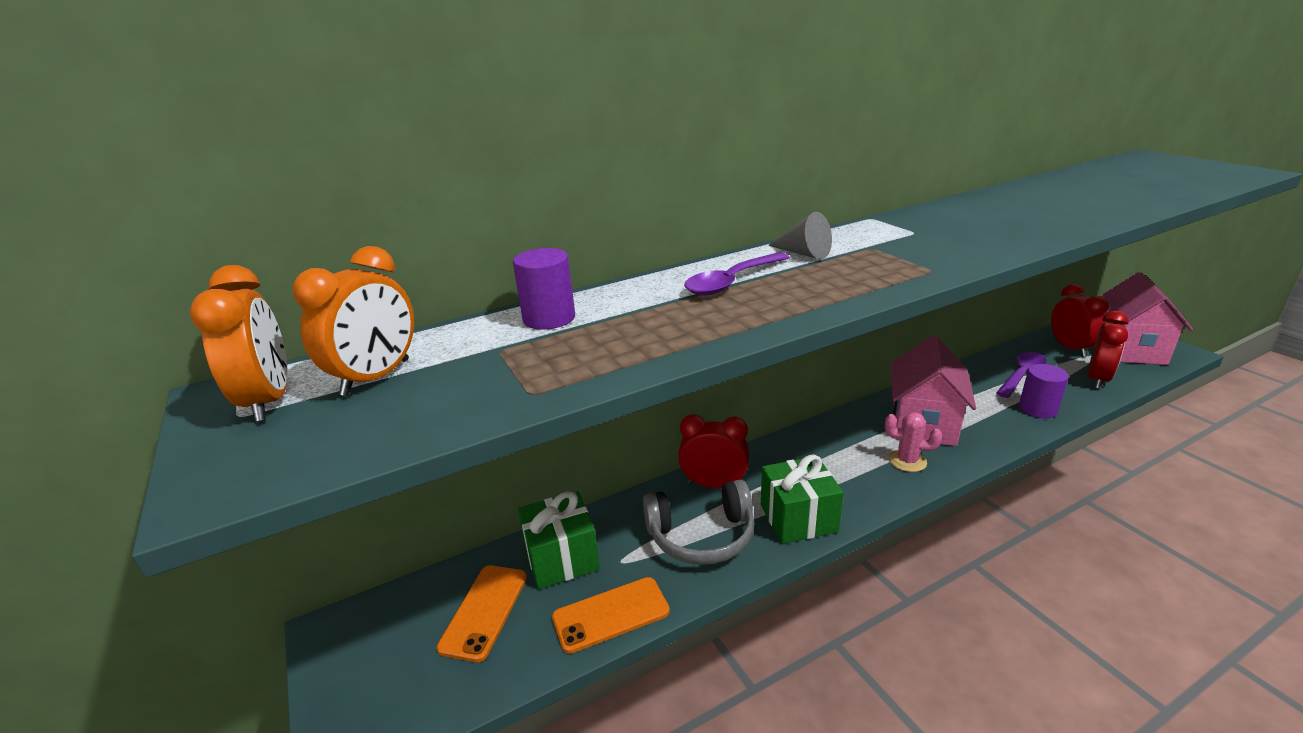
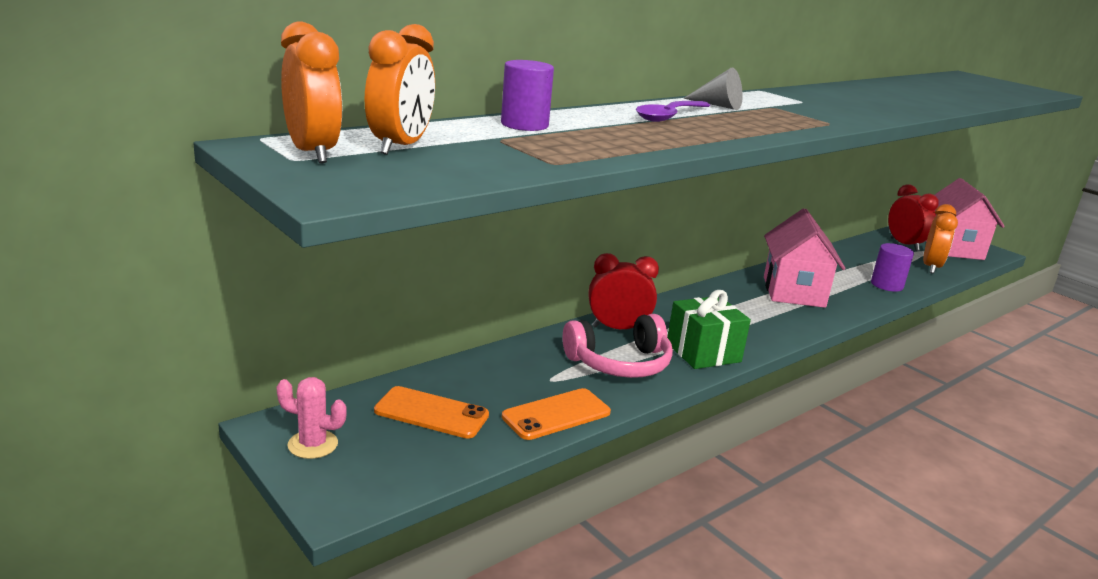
camera: 15 degrees left, 5 degrees down
orange phone [436,565,527,662] -> orange phone turned 75 degrees counterclockwise [374,386,489,439]
green gift [518,491,600,589] -> none
grey headphones [643,480,755,565] -> pink headphones [562,314,673,378]
pink cactus [885,412,942,472] -> pink cactus moved to [277,377,347,459]
purple spoon [996,352,1047,398] -> none
red clock [1088,311,1129,389] -> orange clock [923,204,958,274]

